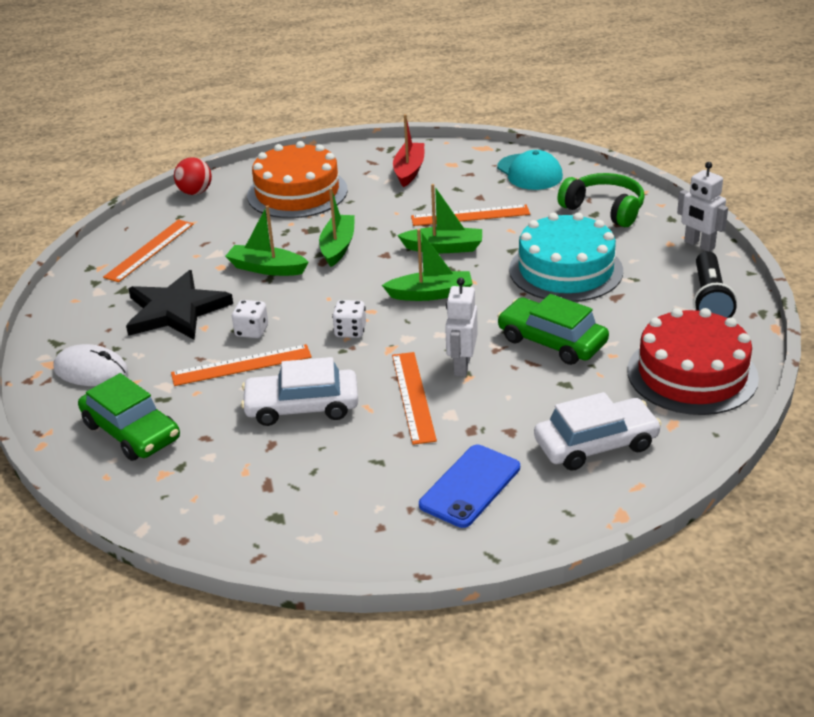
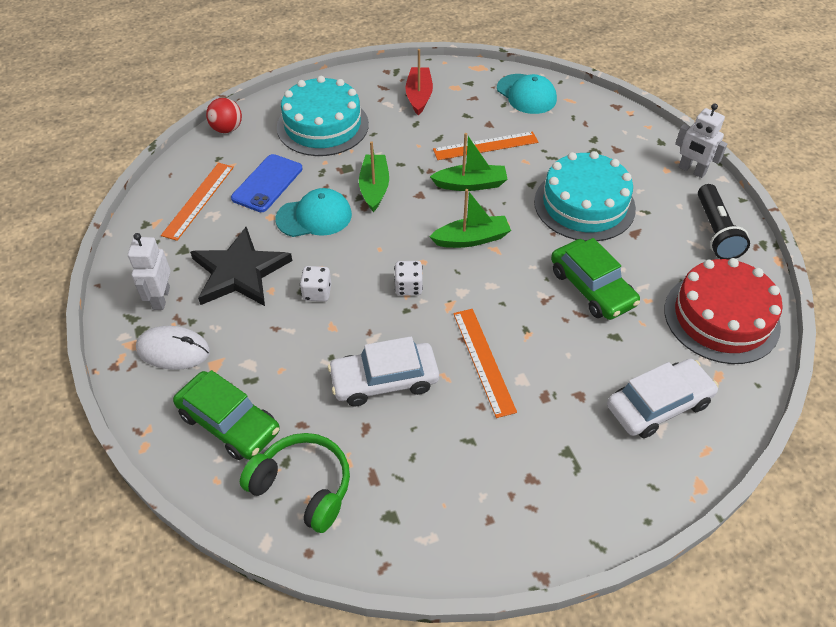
camera: 10 degrees left, 15 degrees up
orange ruler [171,344,312,386] -> none
green boat [225,205,309,276] -> turquoise cap [276,188,352,237]
orange cake [247,141,348,218] -> turquoise cake [277,76,369,156]
blue phone [419,445,520,528] -> blue phone moved to [231,154,303,212]
white robot [445,278,478,377] -> white robot moved to [128,233,171,310]
green car [497,294,609,365] -> green car turned 150 degrees counterclockwise [551,238,640,320]
green headphones [557,173,645,227] -> green headphones moved to [240,433,350,533]

